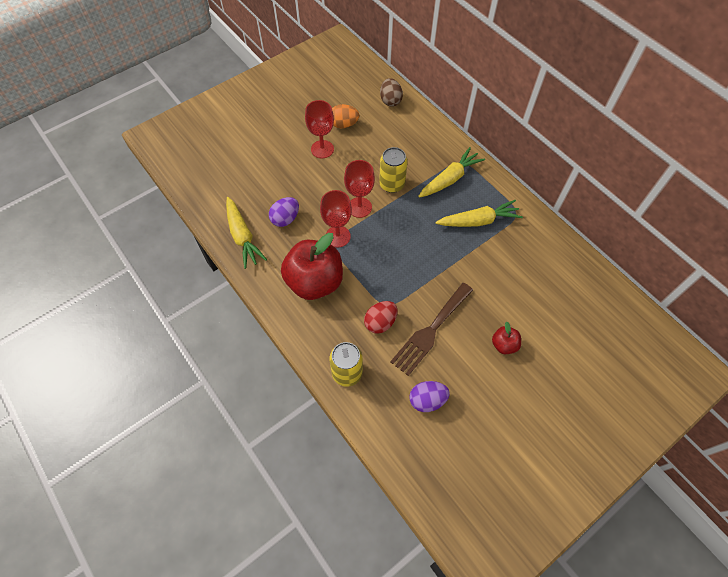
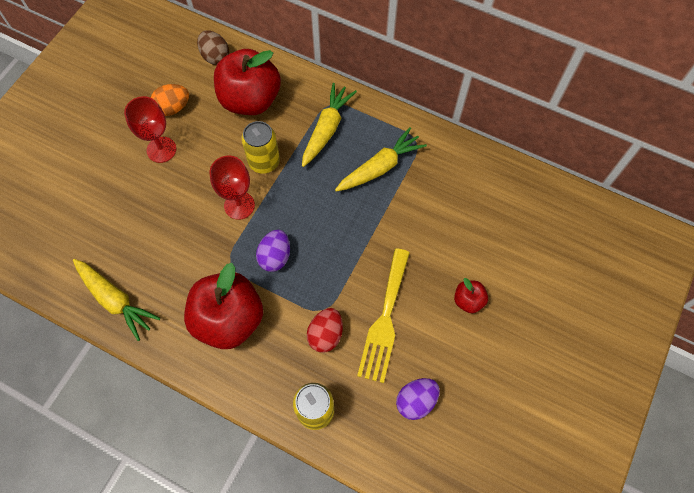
camera: 25 degrees left, 5 degrees up
purple egg [269,197,299,227] -> purple egg moved to [256,230,290,272]
red goblet [320,190,352,247] -> none
brown fork [390,283,473,376] -> yellow fork [357,248,410,383]
none -> red apple [214,49,281,115]

